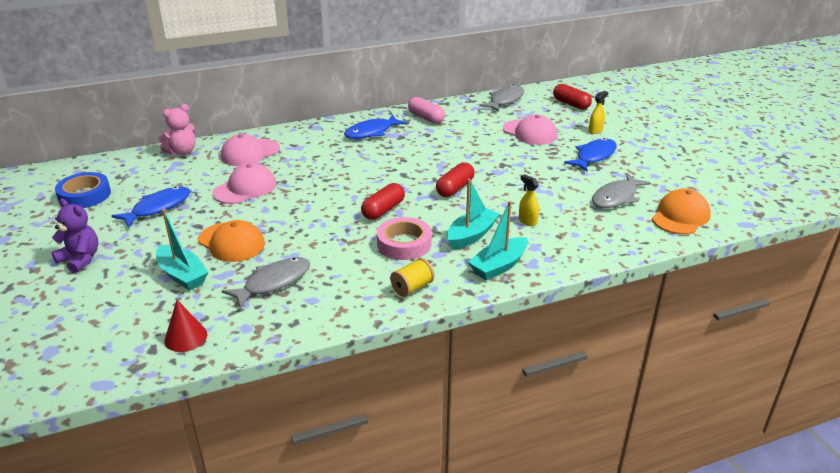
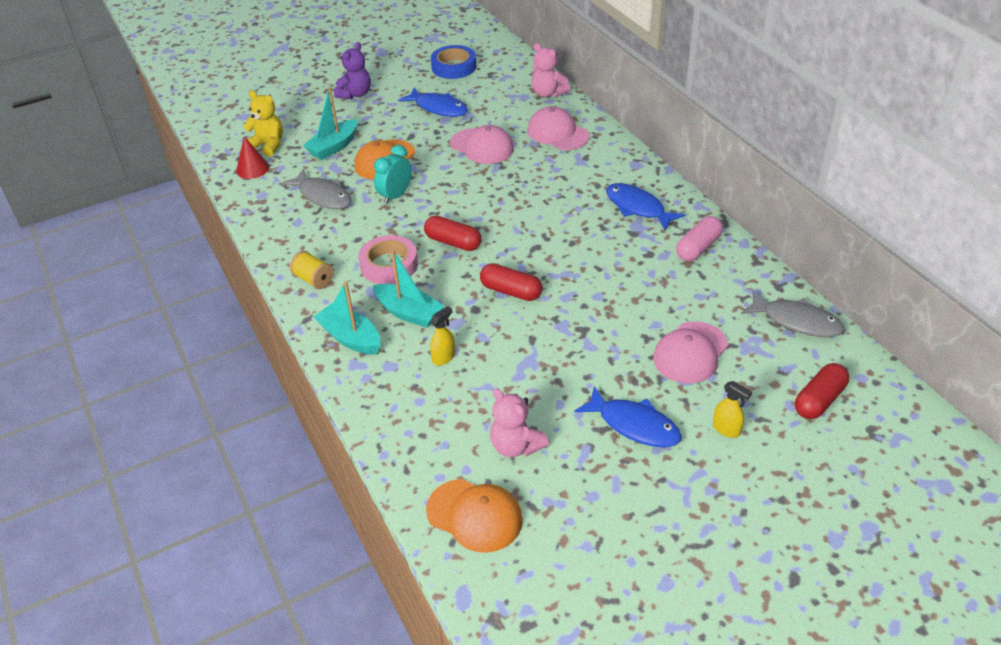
camera: 85 degrees right, 10 degrees up
grey fish [592,173,651,208] -> pink teddy bear [490,388,549,457]
none -> yellow teddy bear [243,91,283,157]
none -> turquoise clock [374,145,412,204]

